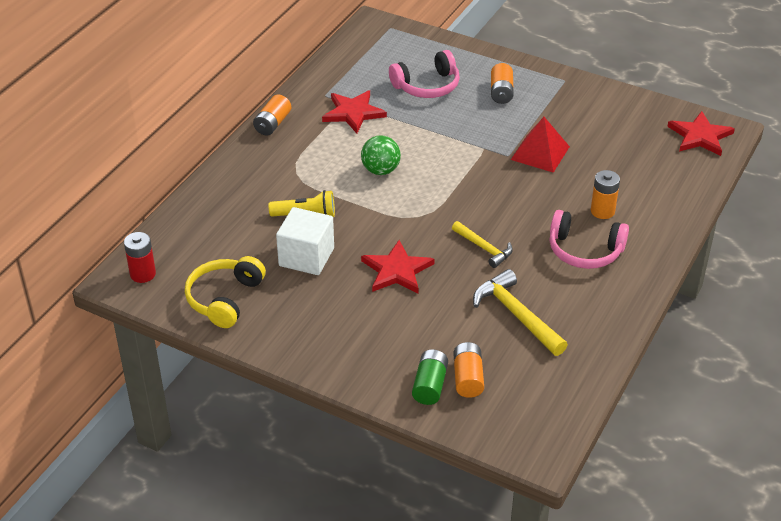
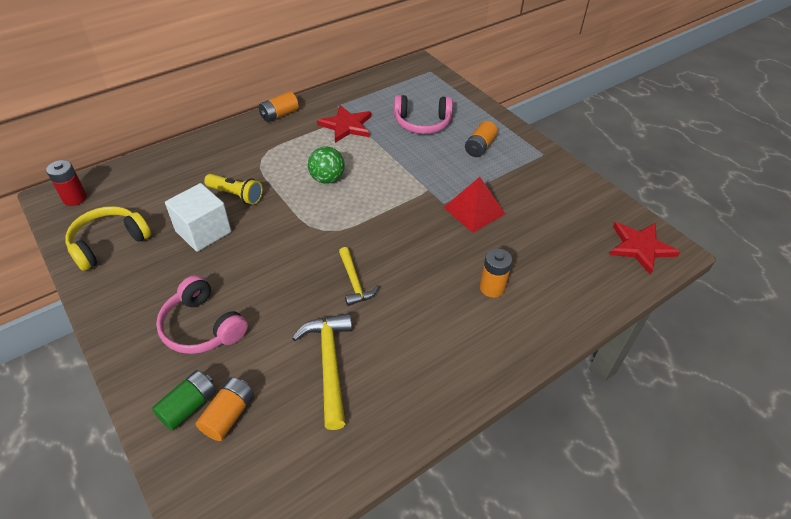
camera: 25 degrees right, 5 degrees up
red star [361,240,435,294] -> none
pink headphones [550,210,629,269] -> pink headphones moved to [156,275,248,354]

